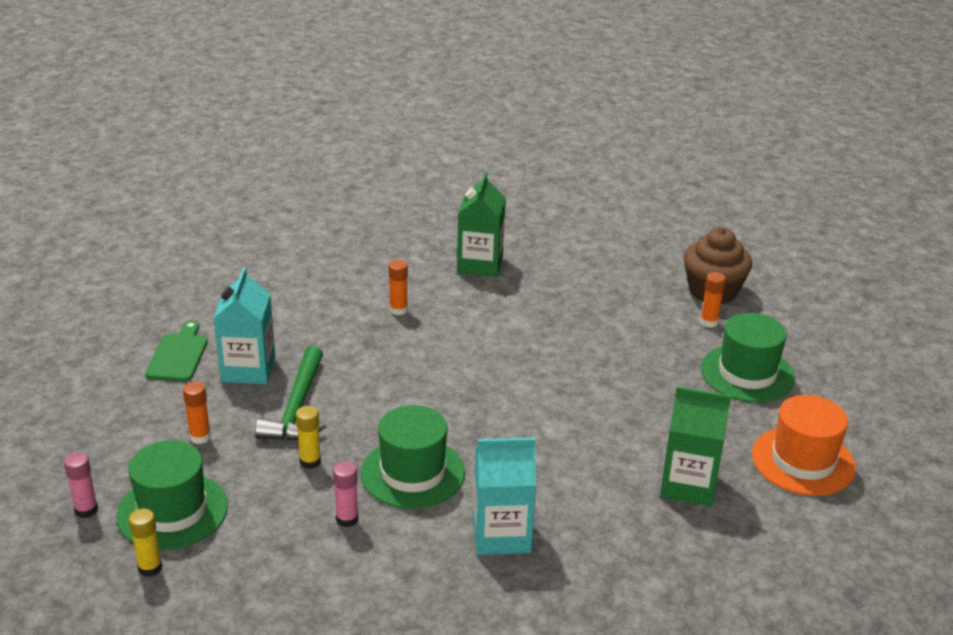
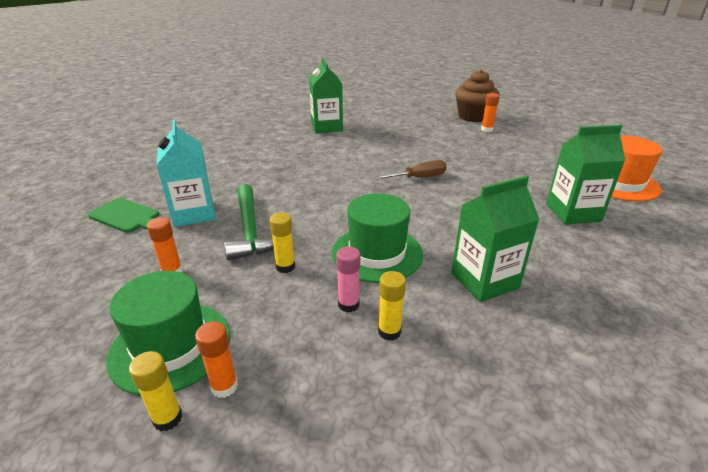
camera: 20 degrees left, 0 degrees up
pink glue stick [64,452,98,518] -> none
green cutting board [145,321,208,381] -> green cutting board turned 135 degrees clockwise [88,198,159,233]
orange glue stick [389,260,408,315] -> orange glue stick moved to [195,322,238,398]
turquoise carton [473,438,536,555] -> green carton [451,176,540,302]
green hat [701,313,795,403] -> none
none -> brown screwdriver [374,160,447,180]
none -> yellow glue stick [378,271,406,341]

